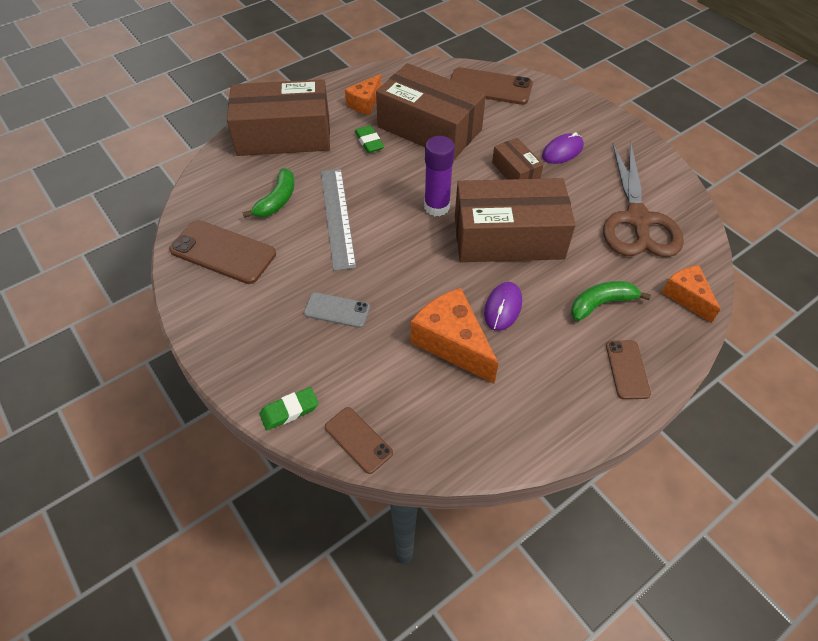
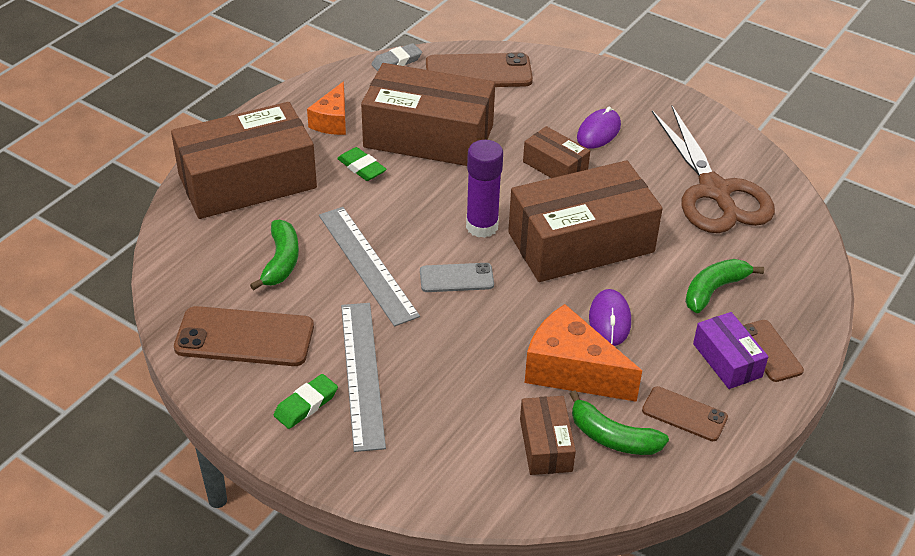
camera: 20 degrees left, 10 degrees down
green eraser [259,387,318,430] -> green eraser moved to [274,374,338,429]
grey phone [304,292,370,328] -> grey phone moved to [420,263,494,292]
brown phone [325,407,393,474] -> brown phone moved to [642,386,728,441]
orange cheese [662,265,721,323] -> none
none -> grey ruler [341,303,386,452]
none -> grey eraser [371,43,422,71]
none -> brown box [520,396,576,475]
none -> green banana [570,390,669,455]
none -> purple box [693,312,768,389]

